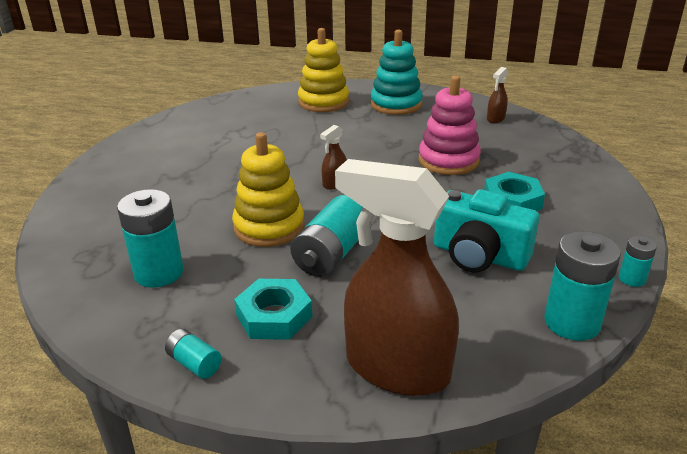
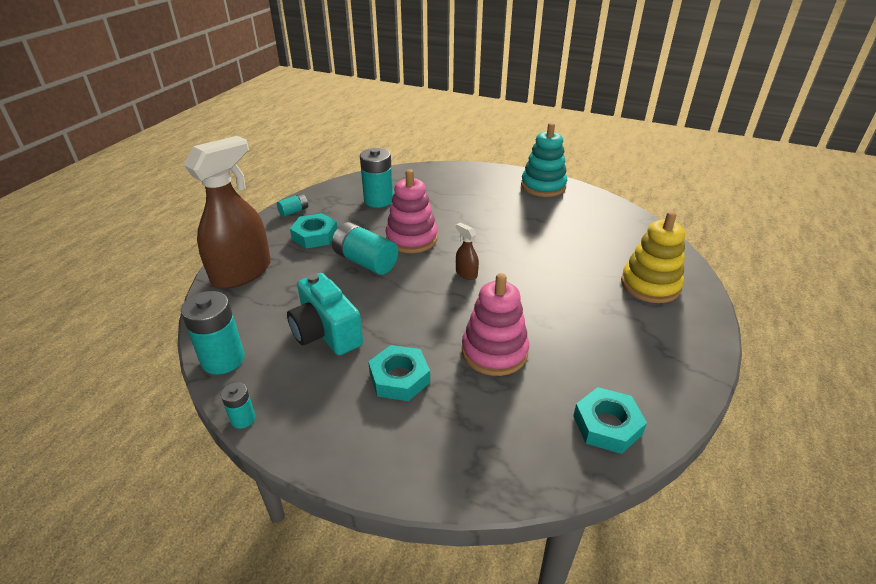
camera: 100 degrees right, 5 degrees up
yellow stacking toy [232,132,305,247] -> pink stacking toy [386,169,438,253]
turquoise stacking toy [371,29,422,115] -> turquoise stacking toy moved to [521,123,567,197]
turquoise camera [434,189,539,272] -> turquoise camera turned 75 degrees counterclockwise [287,273,363,355]
brown spray bottle [487,67,508,123] -> turquoise nut [573,387,647,454]

